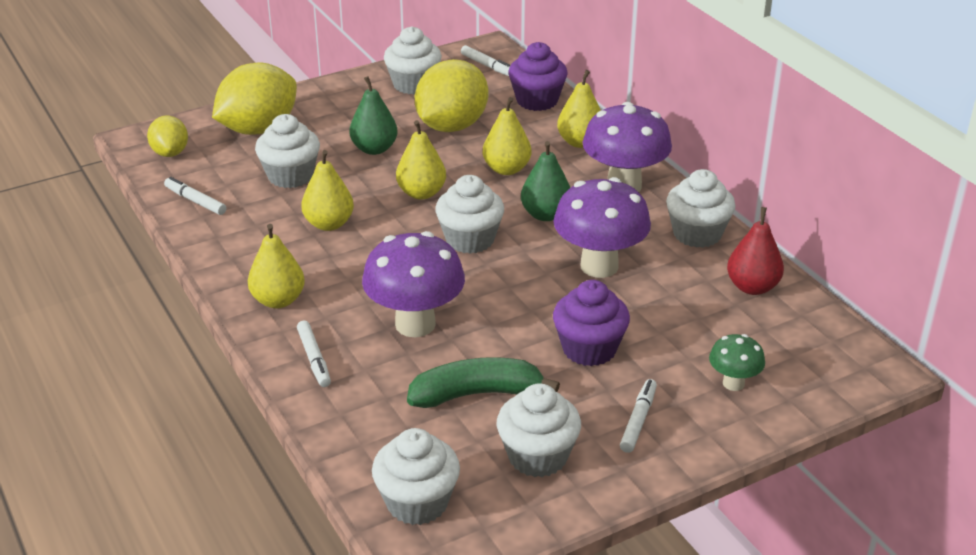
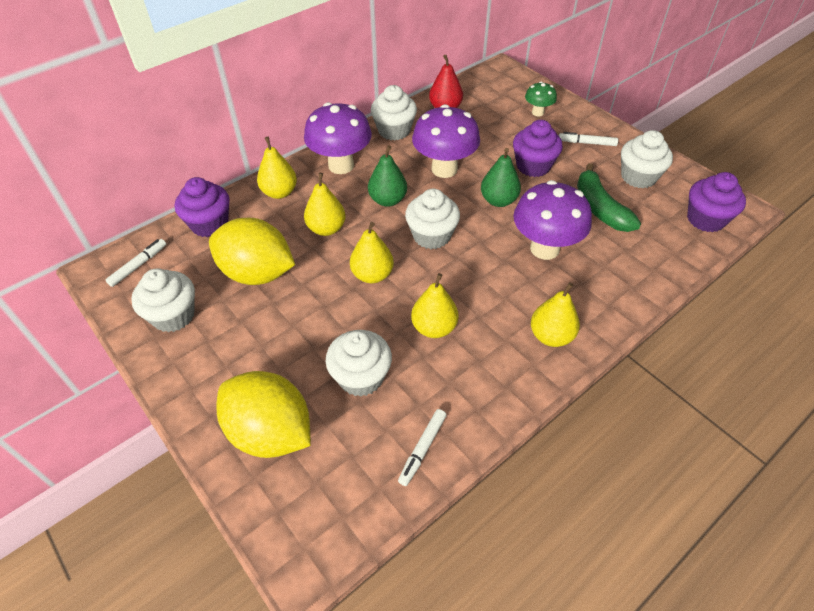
camera: 100 degrees left, 15 degrees up
yellow lemon [147,116,188,157] -> none
white marker [297,321,331,387] -> none
green pear [349,76,398,155] -> green pear moved to [481,148,521,207]
white cupcake [372,428,460,525] -> purple cupcake [687,172,746,232]

